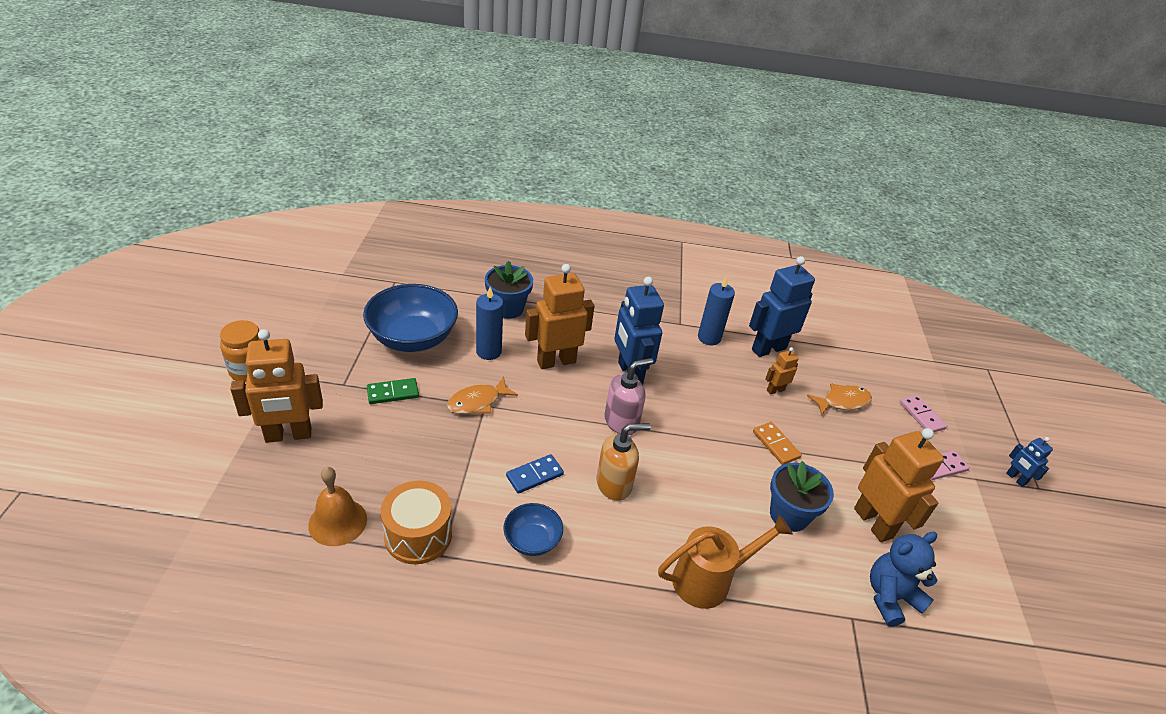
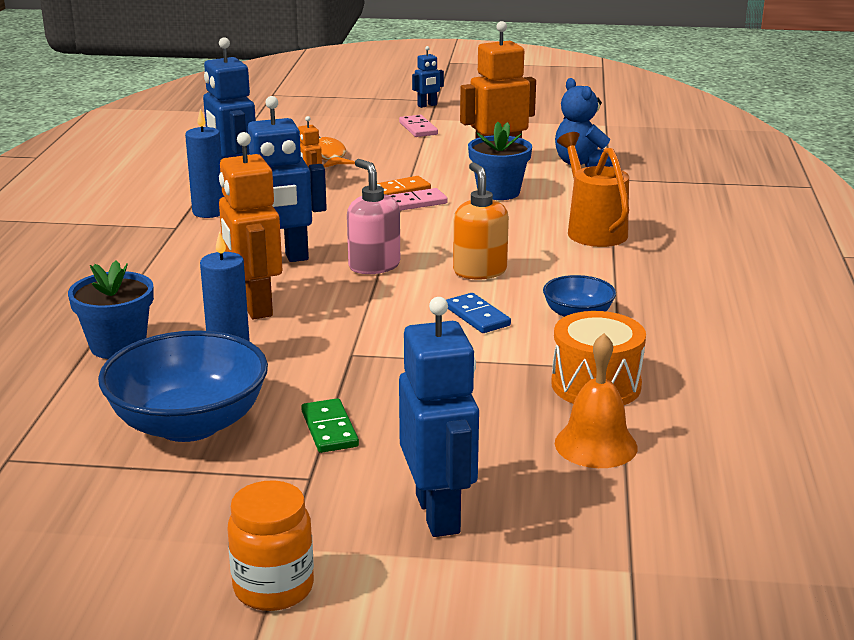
camera: 85 degrees left, 15 degrees down
orange robot [230,329,323,443] -> blue robot [399,297,479,537]
orange fish [447,376,518,414] -> none
pink domino [900,395,947,432] -> pink domino moved to [389,188,448,211]

